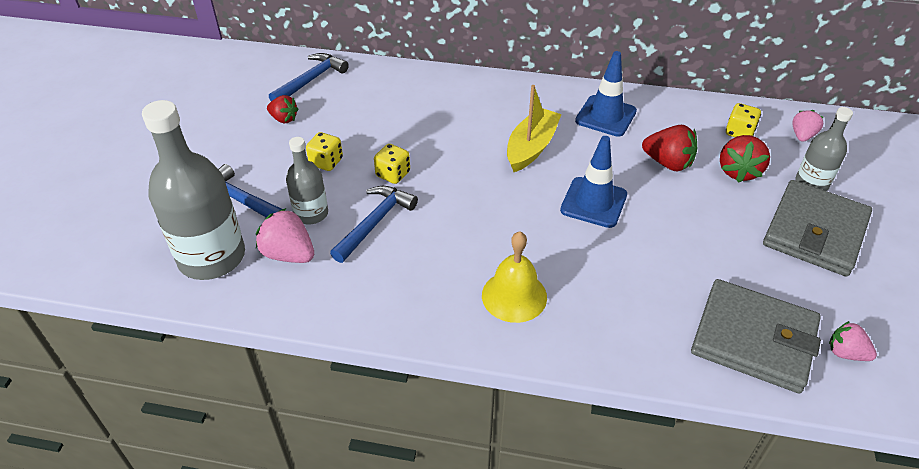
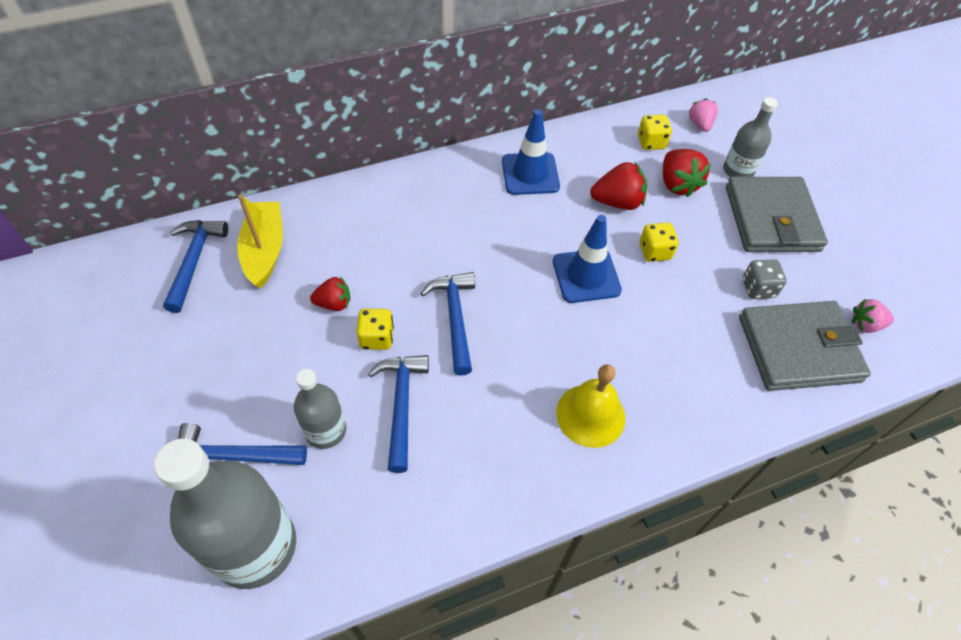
camera: 35 degrees left, 10 degrees up
pink strawberry [256,208,314,263] -> none
red strawberry [267,95,298,123] -> red strawberry moved to [310,277,350,311]
yellow dice [306,132,343,171] -> yellow dice moved to [640,222,679,262]
yellow boat [507,85,562,172] -> yellow boat moved to [237,194,283,288]
none -> blue hammer [420,272,475,376]
none -> grey dice [743,259,787,299]

